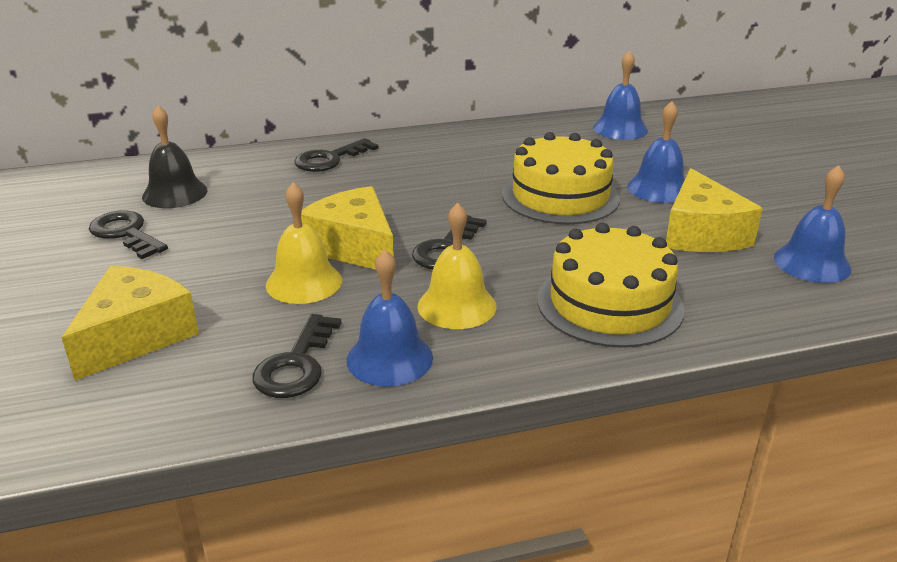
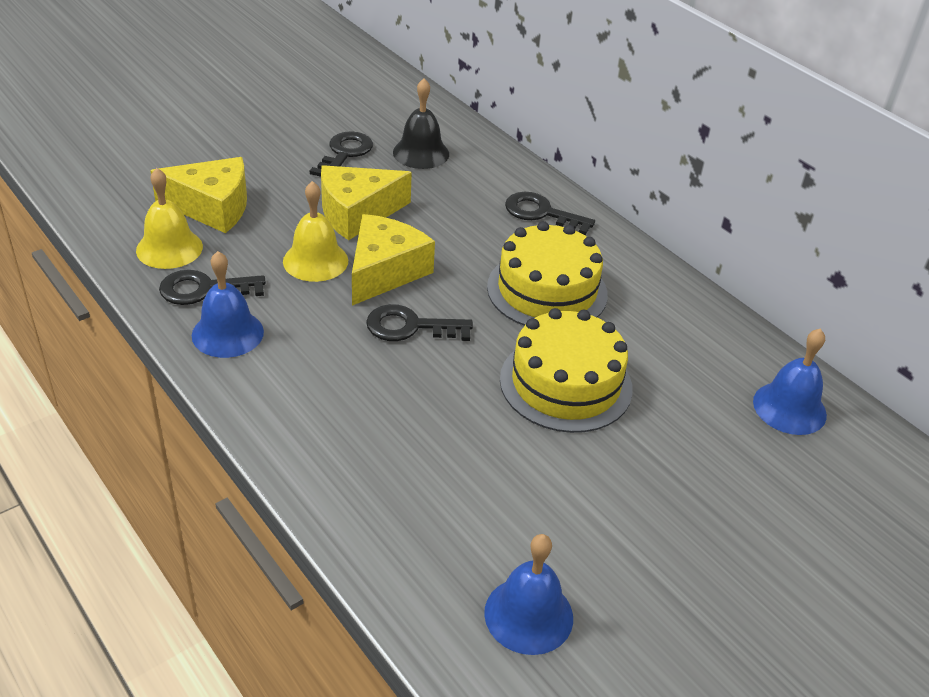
camera: 65 degrees right, 10 degrees up
yellow bell [418,203,497,329] -> yellow bell moved to [136,168,203,269]
yellow cake [537,223,684,348] -> yellow cake moved to [487,221,608,326]
blue bell [627,101,685,203] -> none
yellow cheese [666,168,763,252] -> yellow cheese moved to [321,165,412,240]

